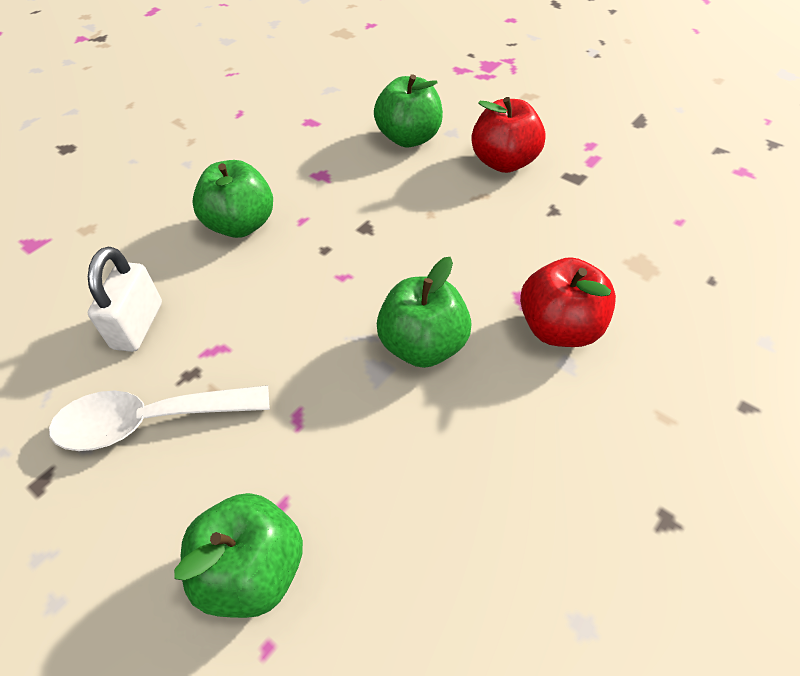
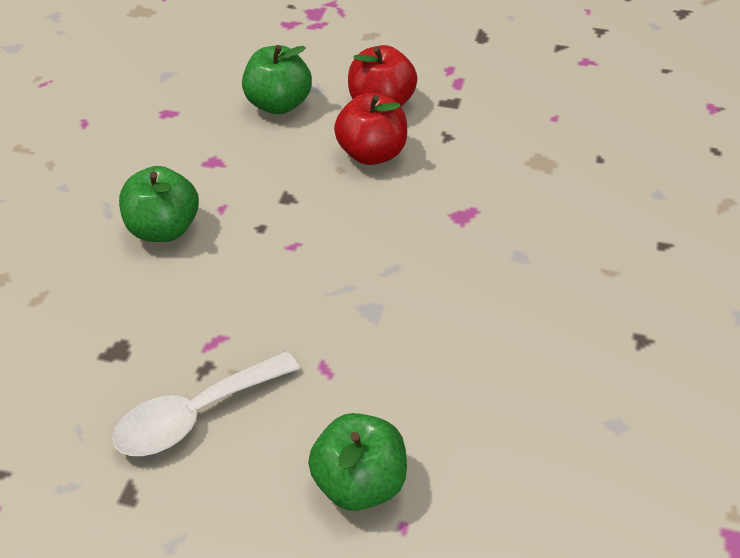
camera: 25 degrees left, 5 degrees down
white padlock [88,247,162,352] -> none
green apple [377,257,472,368] -> none
red apple [520,257,616,347] -> red apple moved to [334,93,407,165]

